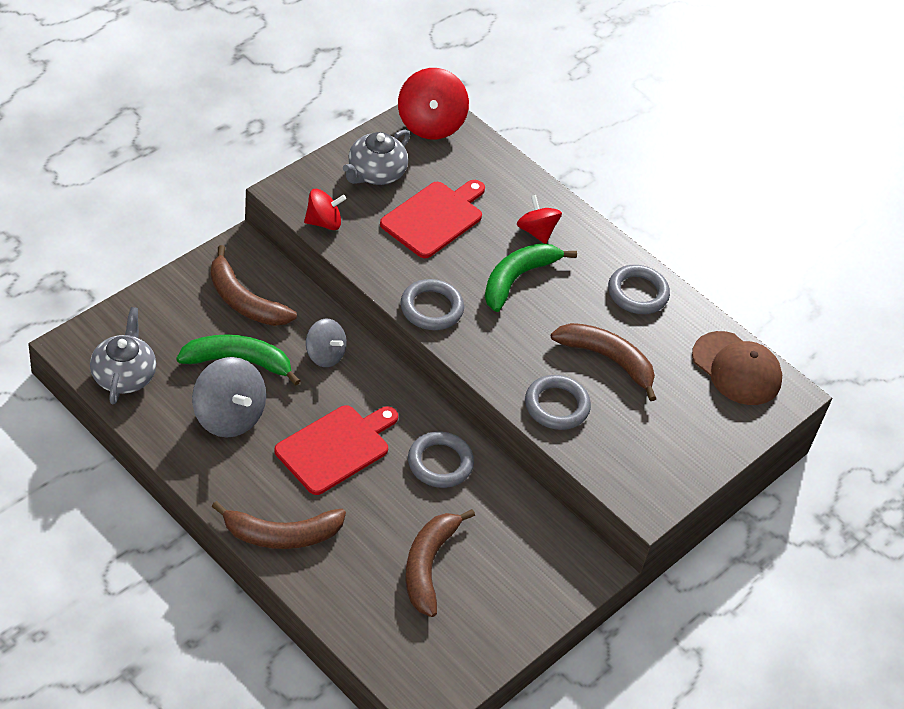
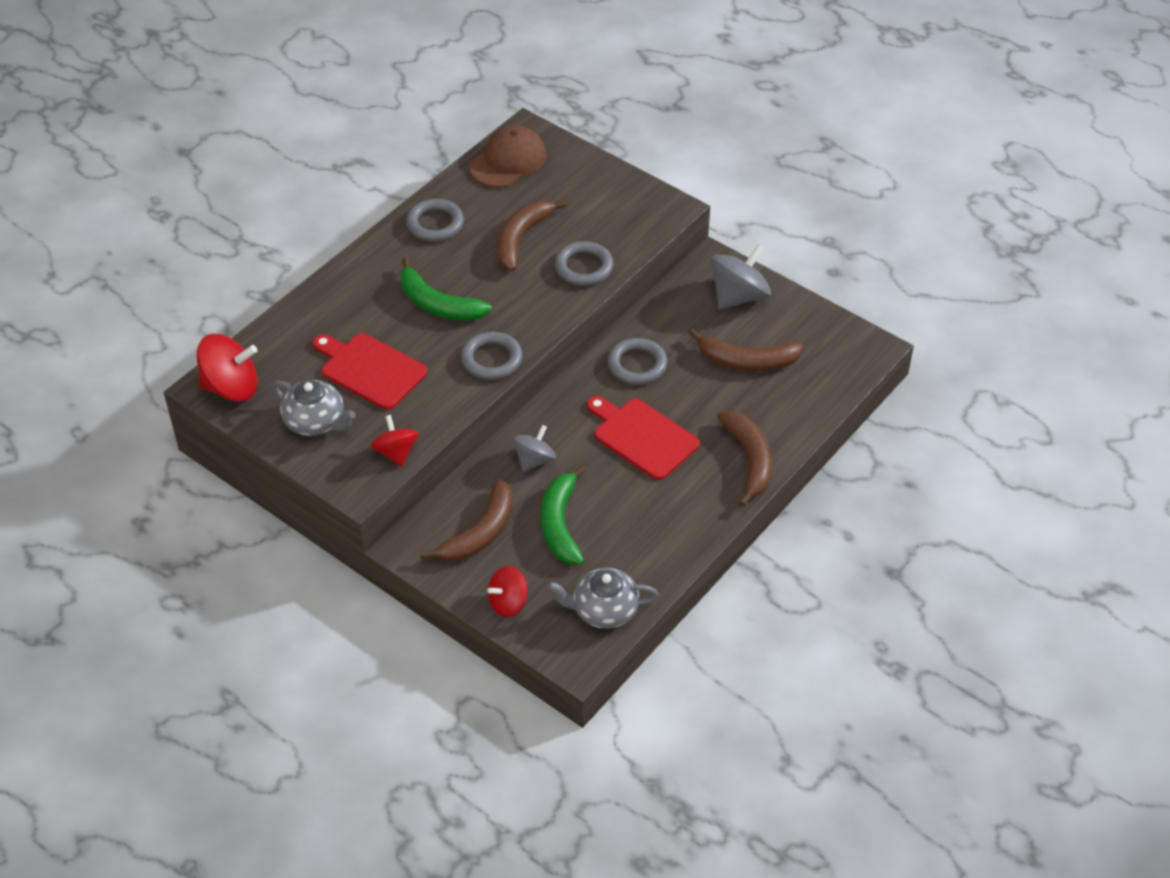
camera: 90 degrees left, 0 degrees up
grey spinning top [192,357,266,438] -> grey spinning top moved to [711,244,771,310]
red spinning top [517,195,562,244] -> red spinning top moved to [487,566,528,617]

